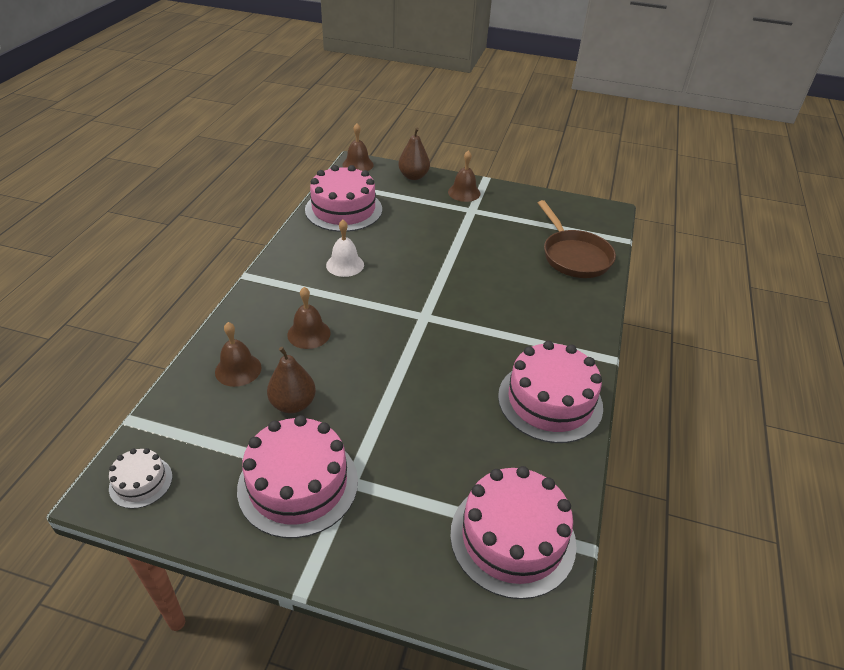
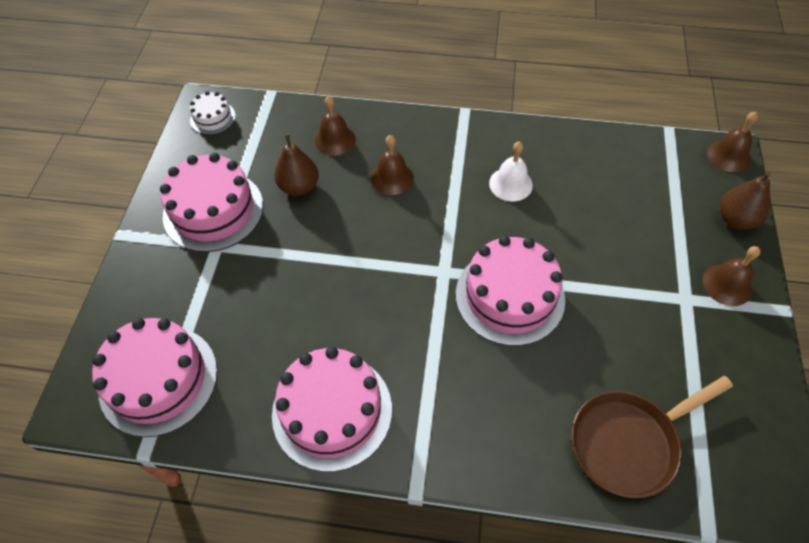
camera: 85 degrees right, 15 degrees up
pink cake [305,165,382,232] -> pink cake moved to [456,236,565,346]

